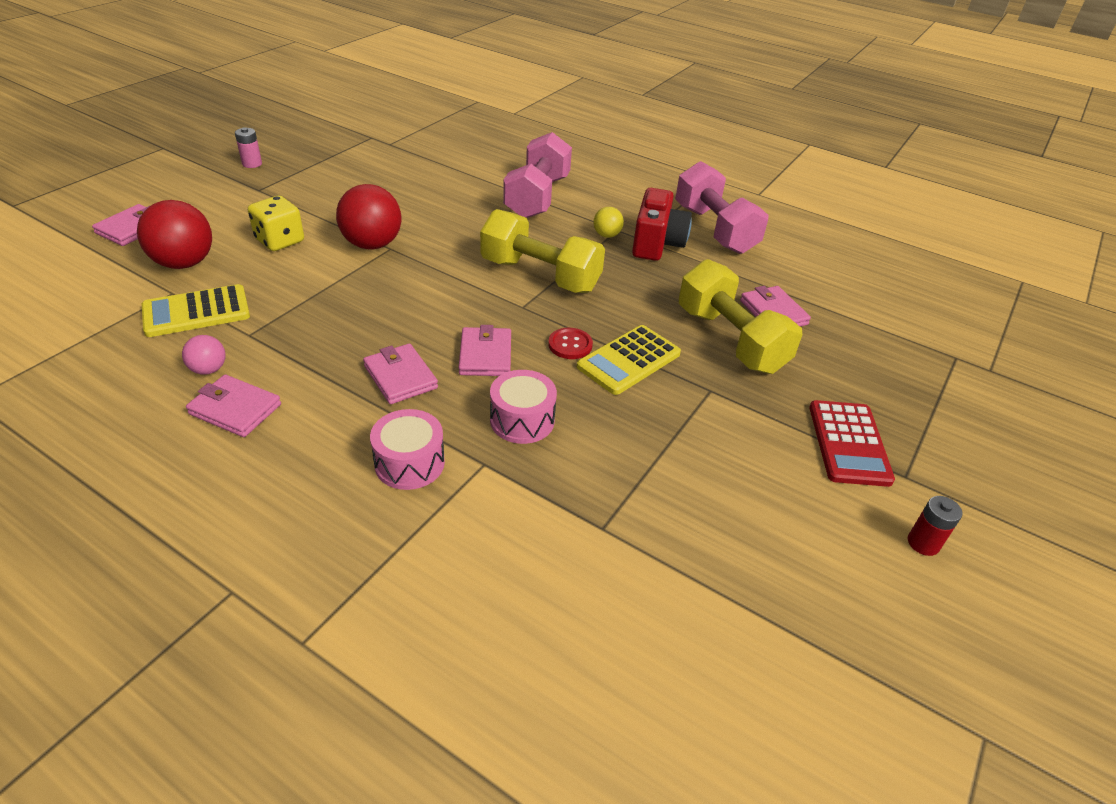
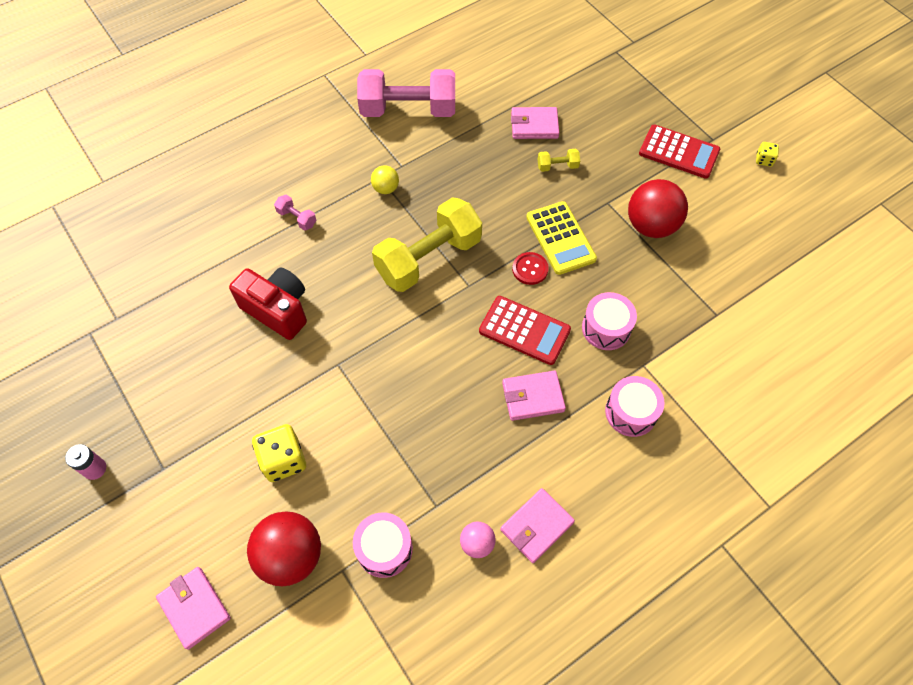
camera: 65 degrees left, 20 degrees up
yellow calculator [142,284,250,337] -> pink drum [353,512,413,578]
red ball [336,184,402,249] -> red ball moved to [628,179,688,238]
pink wallet [459,325,511,376] -> red calculator [479,296,571,365]
pink dumbbell [503,132,572,218] -> pink dumbbell [274,195,316,230], size x0.40
red camera [632,188,692,261] -> red camera moved to [229,267,307,340]
yellow dumbbell [679,259,802,374] -> yellow dumbbell [538,149,580,172], size x0.40
red battery [908,496,962,556] -> yellow dice [756,142,779,167]

